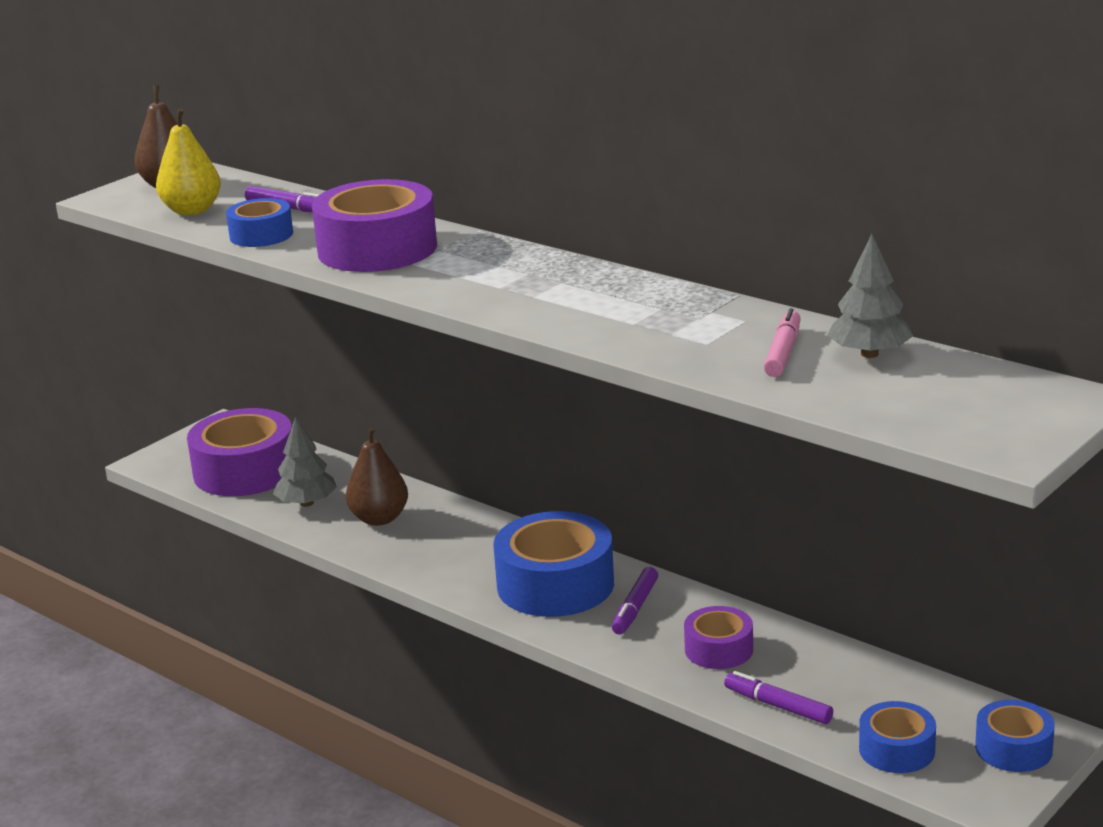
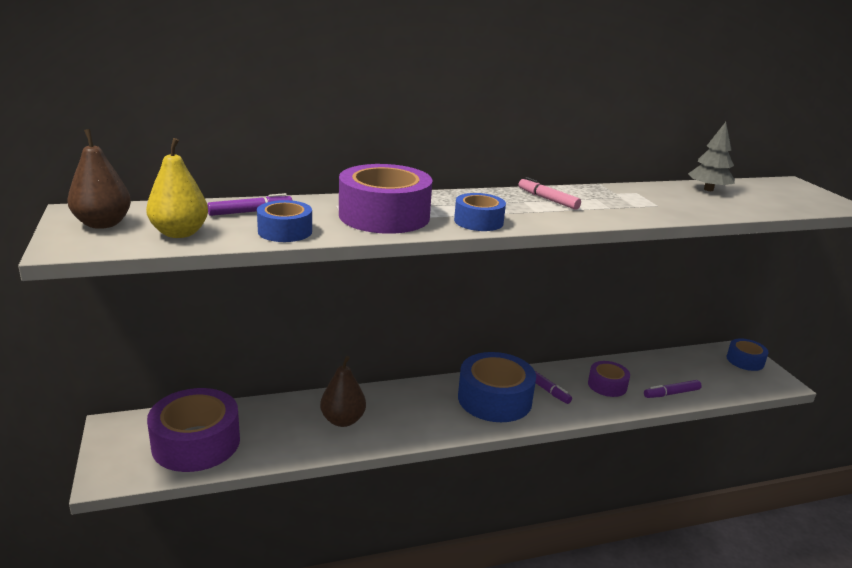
camera: 60 degrees left, 0 degrees up
grey tree [273,416,337,507] -> none
pink marker [764,308,801,377] -> pink marker moved to [518,177,581,210]
blue tape [859,701,936,773] -> blue tape moved to [454,193,506,231]

